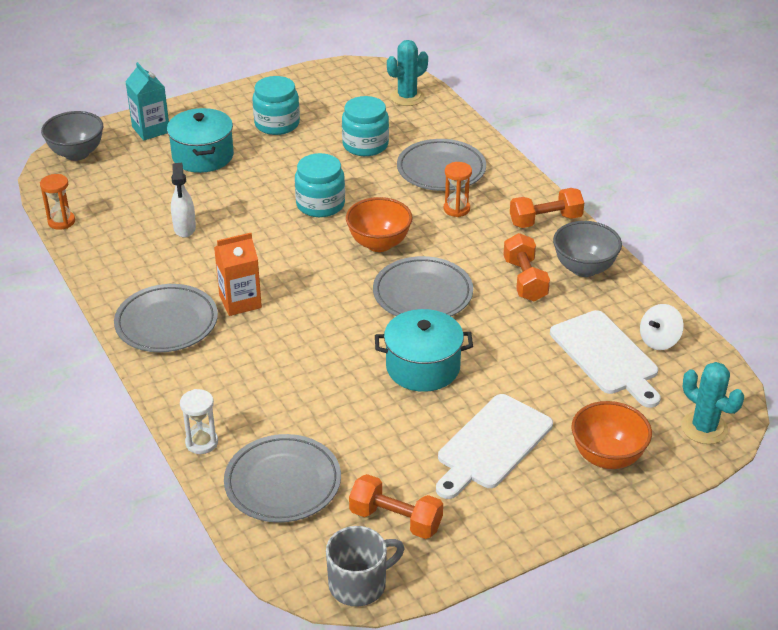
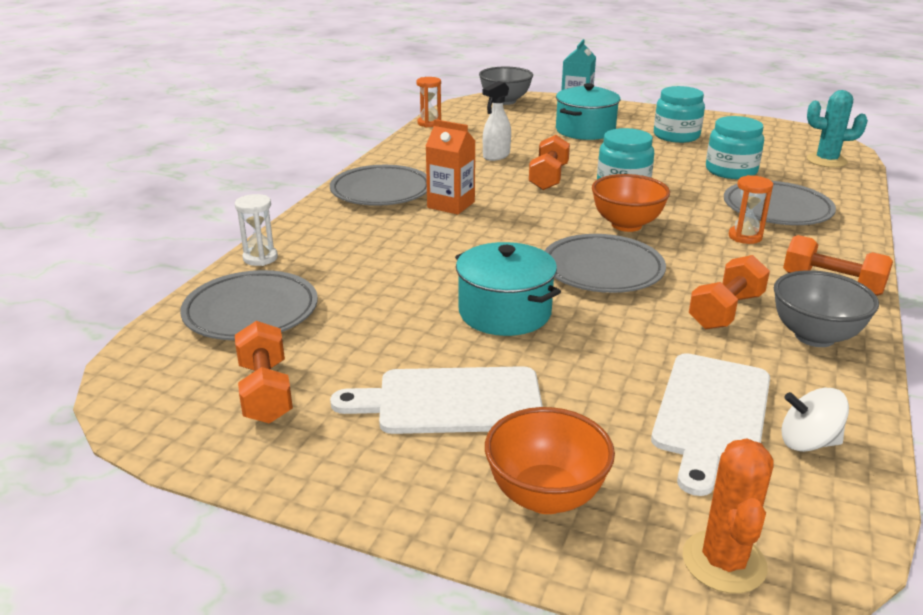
camera: 50 degrees right, 10 degrees down
grey mug [326,526,404,607] -> none
turquoise cactus [681,362,744,444] -> orange cactus [683,438,774,594]
none -> orange dumbbell [529,135,570,190]

